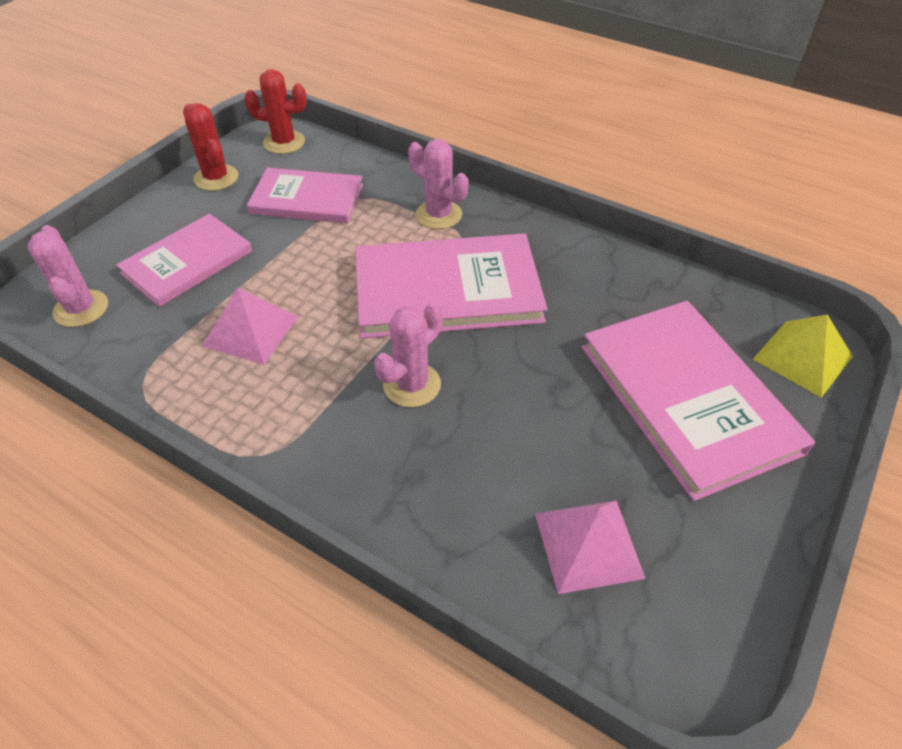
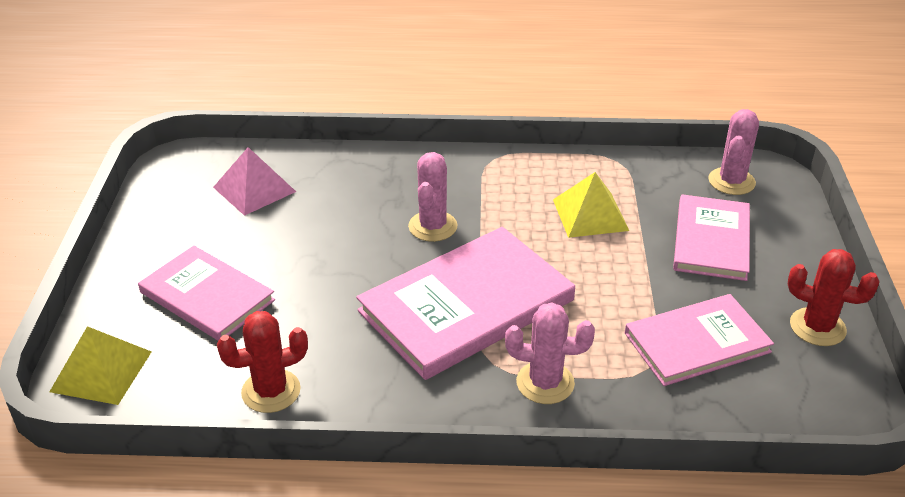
camera: 150 degrees right, 10 degrees down
pink cactus [28,225,108,327] -> pink cactus turned 75 degrees clockwise [708,109,759,195]
pink pyramid [202,288,298,365] -> yellow pyramid [553,172,629,238]
red cactus [244,69,307,154] -> red cactus moved to [217,311,308,413]
pink book [582,301,815,501] -> pink book [138,245,275,341], size x0.64

